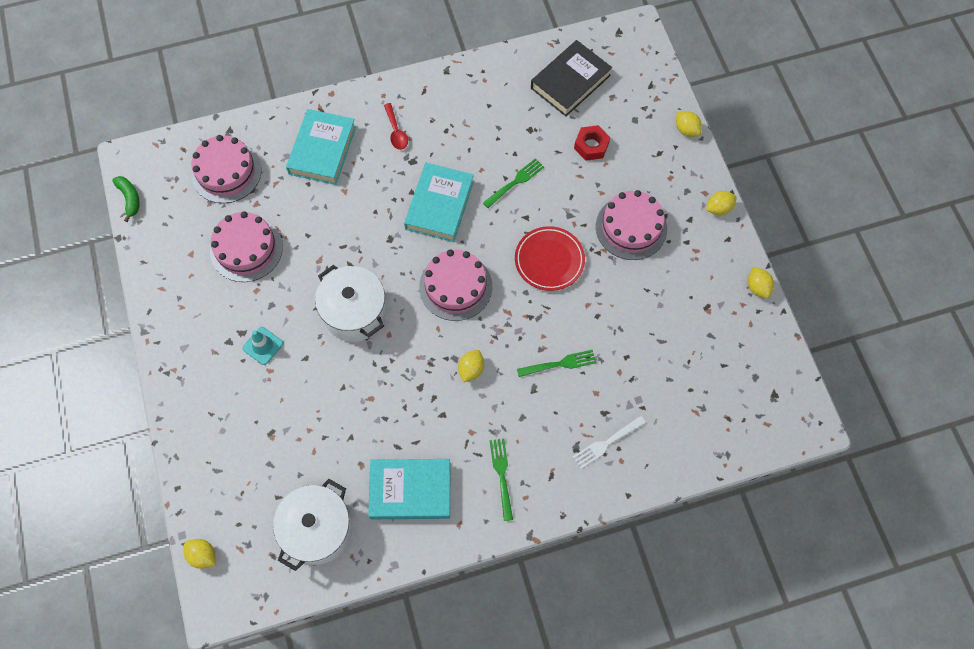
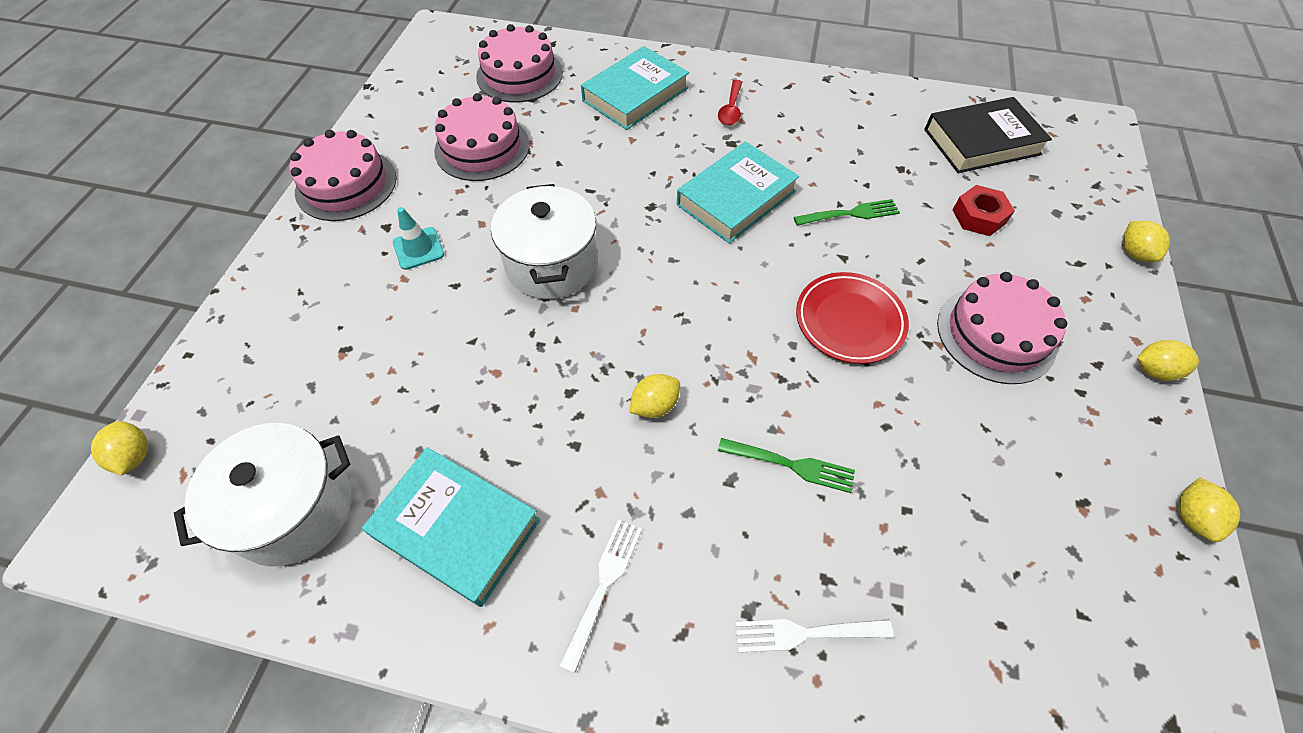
camera: 30 degrees right, 10 degrees down
green banana [112,176,140,222] -> none
pink cake [419,250,492,321] -> pink cake moved to [290,130,397,221]
green fork [490,438,513,521] -> white fork [559,519,642,673]

